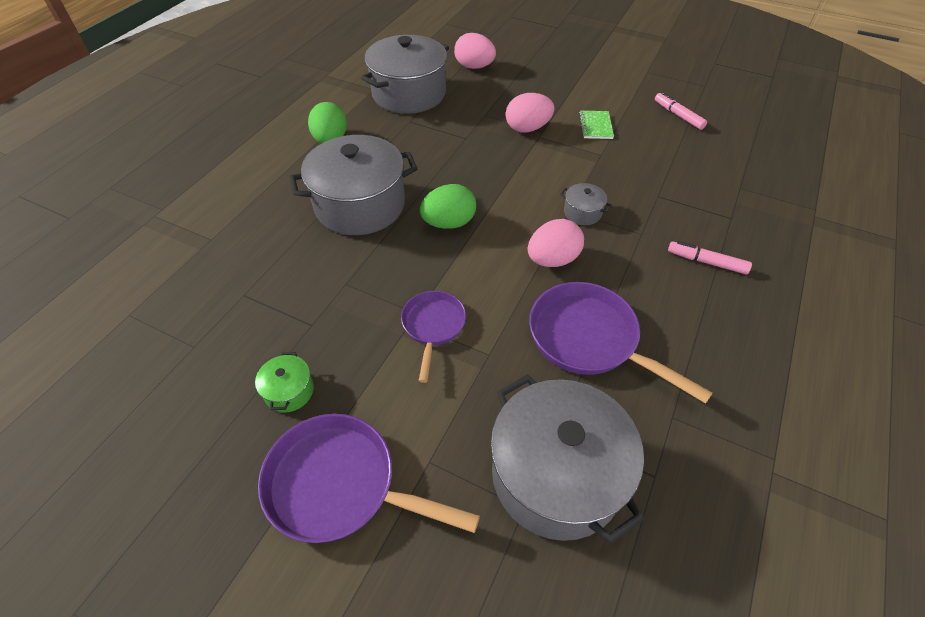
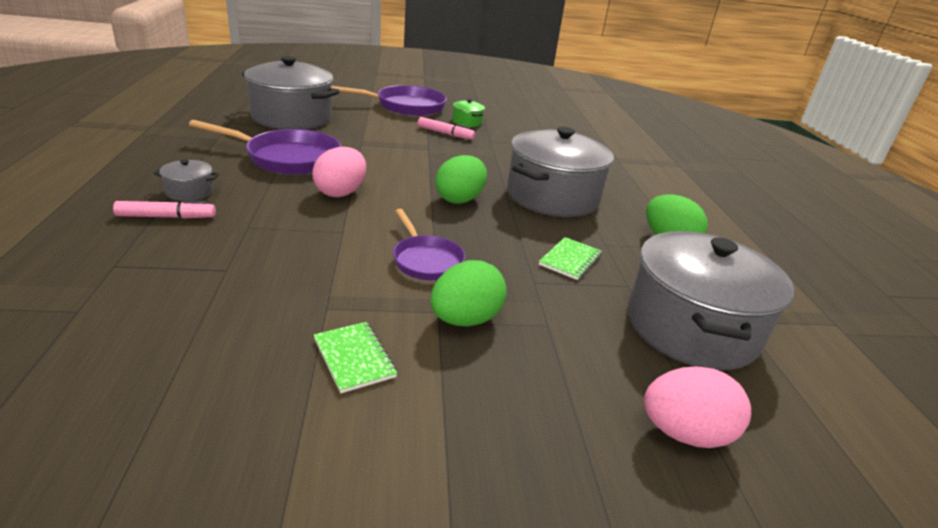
camera: 145 degrees right, 20 degrees down
purple pan [401,291,466,383] -> purple pan moved to [393,209,465,280]
pink egg [505,93,555,133] -> green egg [430,260,507,326]
grey pot [560,183,612,225] -> grey pot moved to [153,159,219,201]
pink marker [655,92,707,130] -> pink marker moved to [418,117,475,140]
none -> green notebook [539,237,602,280]

